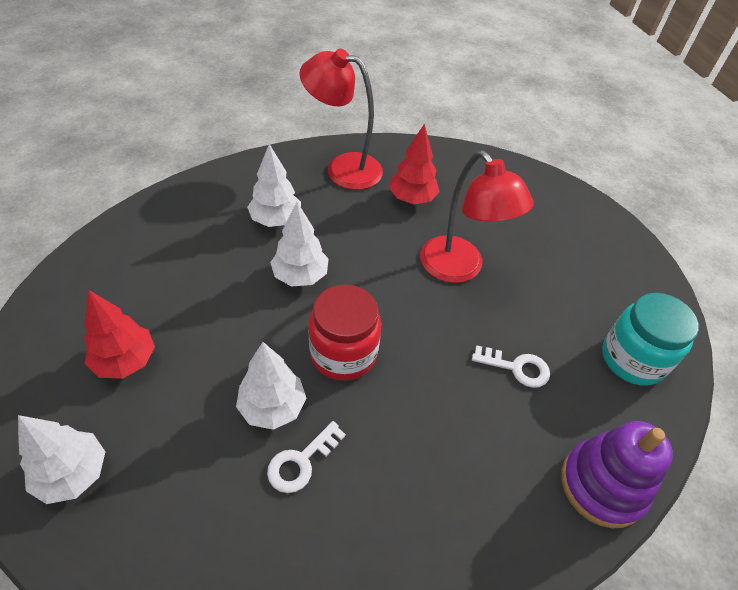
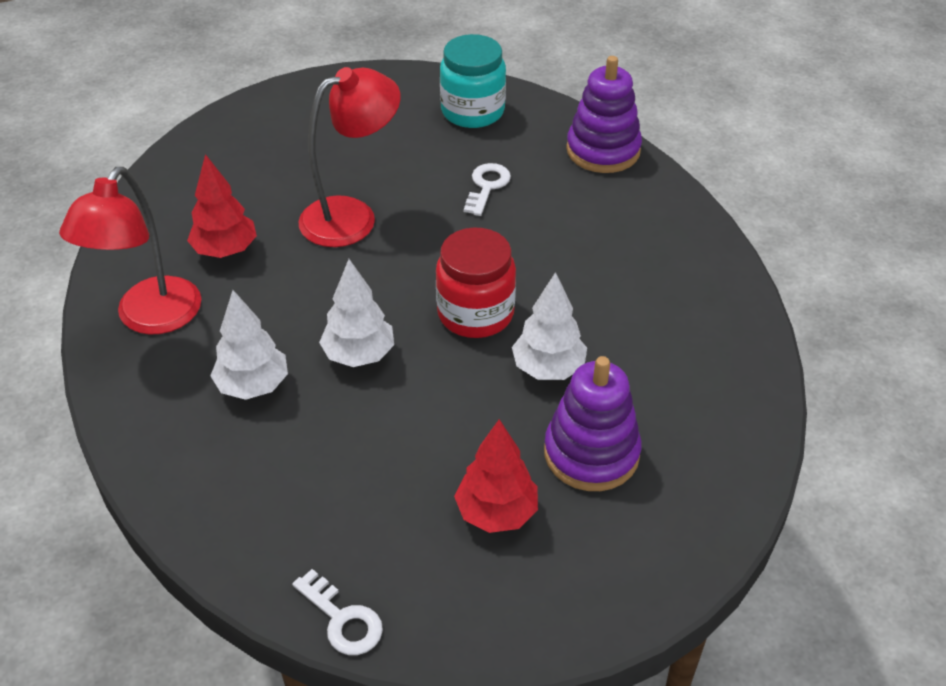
camera: 85 degrees left, 5 degrees down
white tree [18,415,105,504] -> none
white key [267,421,346,493] -> white key moved to [292,569,383,655]
none -> purple stacking toy [544,356,641,491]

